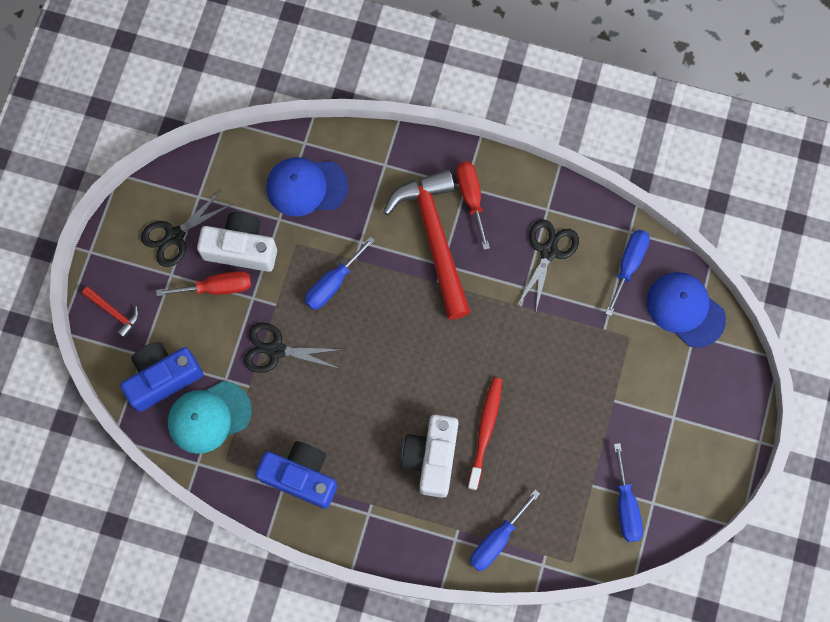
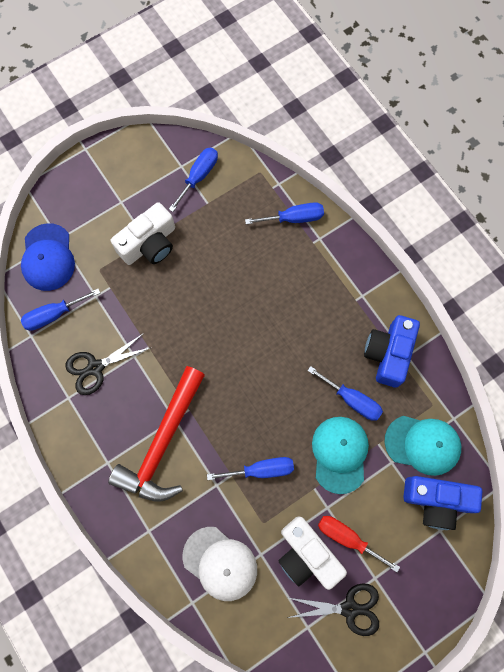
camera: 140 degrees left, 0 degrees up
red hammer [82,287,139,338] -> none
black scissors [244,323,343,373] -> turquoise cap [312,417,369,494]
blue camera [255,441,337,509] -> blue camera turned 45 degrees clockwise [364,315,420,388]
blue cap [266,157,349,216] -> white cap [183,527,257,601]
white camera [401,414,459,498] -> white camera moved to [111,202,175,265]
red screwdriver [456,161,490,250] -> none
red toothbrush [467,377,502,490] -> none
none -> blue screwdriver [307,366,383,421]

